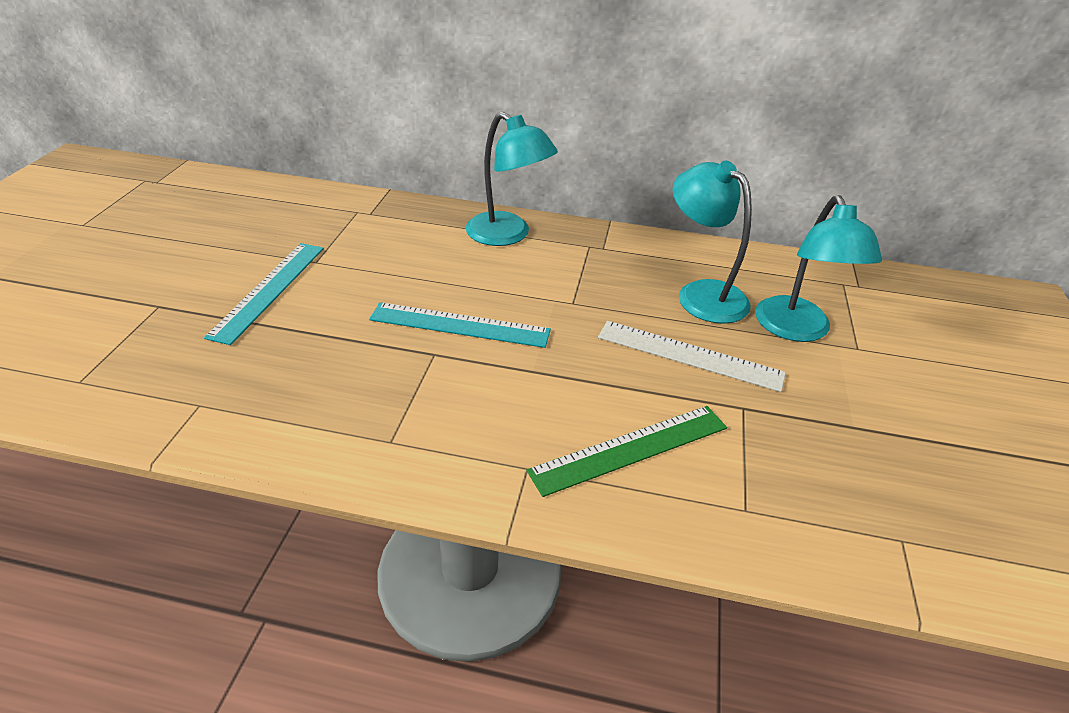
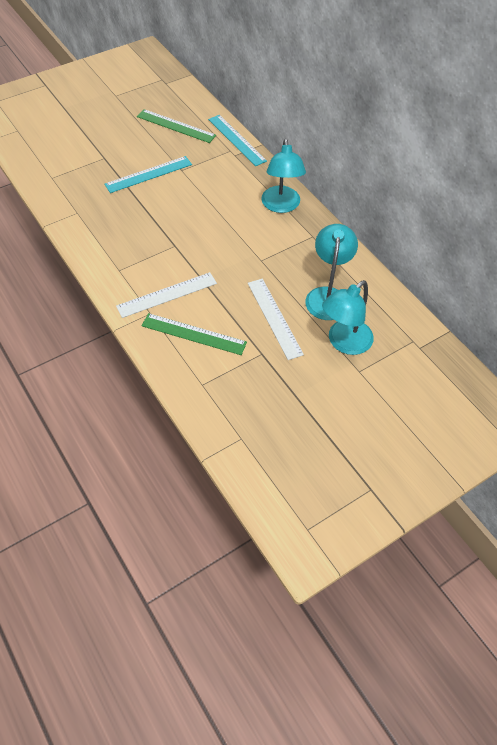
camera: 45 degrees right, 15 degrees up
turquoise ruler [369,302,551,348] -> turquoise ruler moved to [208,115,267,166]
none -> white ruler [116,272,217,318]
none -> green ruler [137,109,216,143]

